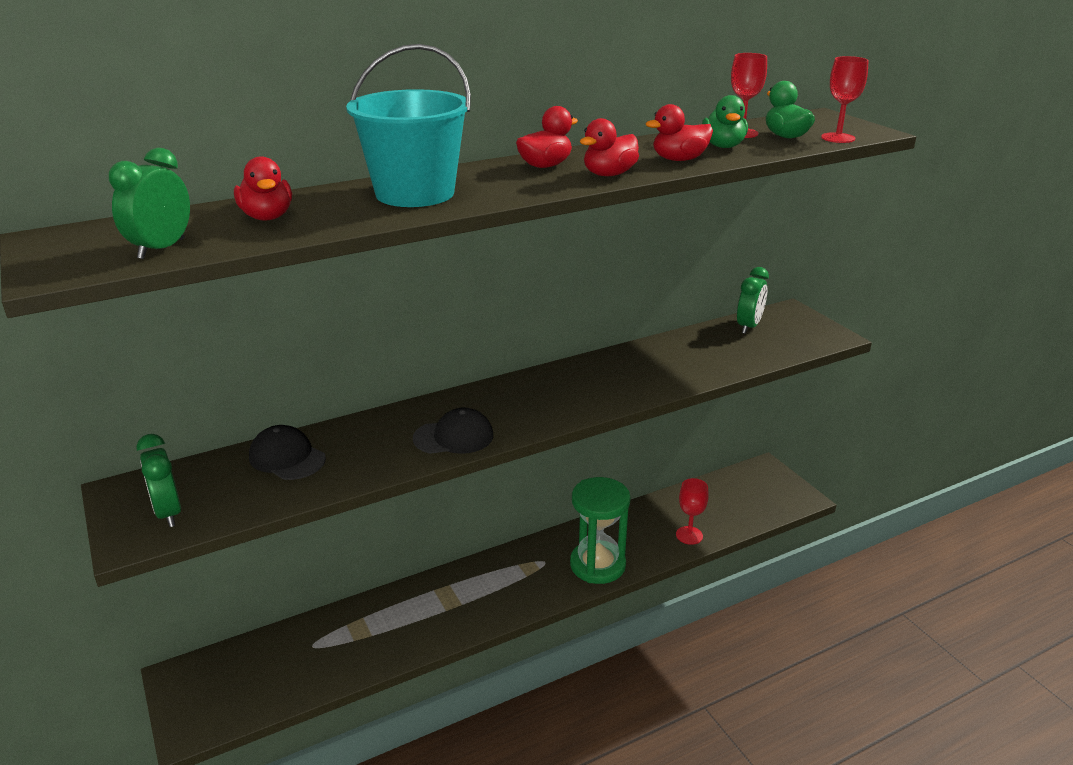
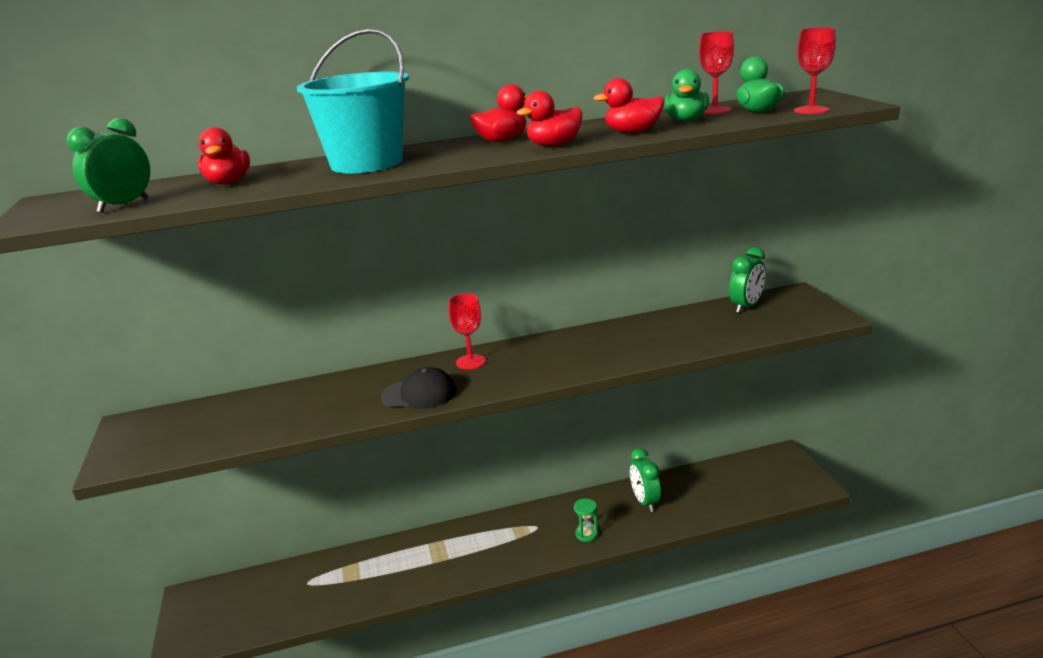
camera: 15 degrees right, 5 degrees down
green clock [136,434,181,527] -> green clock moved to [630,448,661,512]
black cap [249,425,326,480] -> none
green hourglass [570,477,631,584] -> green hourglass [574,499,598,542], size x0.42
red goblet [676,478,709,545] -> red goblet moved to [448,294,486,370]

